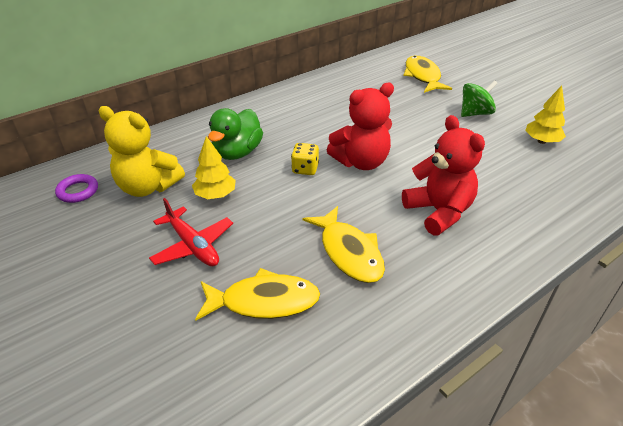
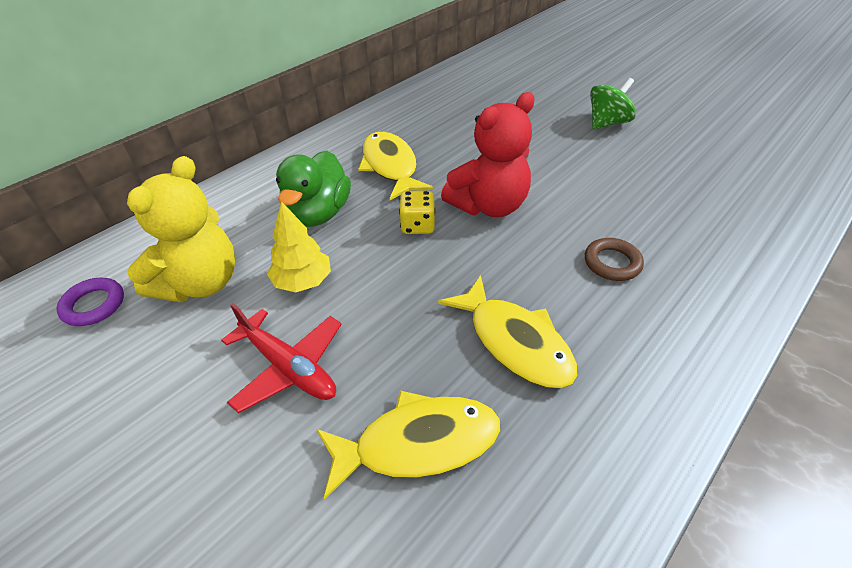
camera: 10 degrees left, 5 degrees up
yellow teddy bear [99,106,185,197] -> yellow teddy bear turned 75 degrees counterclockwise [127,156,235,302]
red teddy bear [402,115,485,235] -> brown ring [585,238,644,281]
yellow fish [403,56,452,93] -> yellow fish moved to [358,132,434,200]
yellow tree [525,86,566,144] -> none

